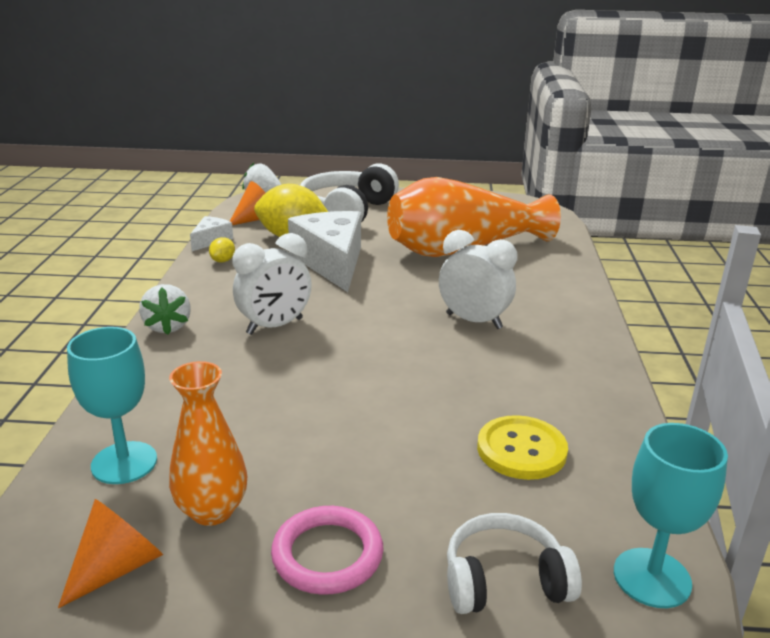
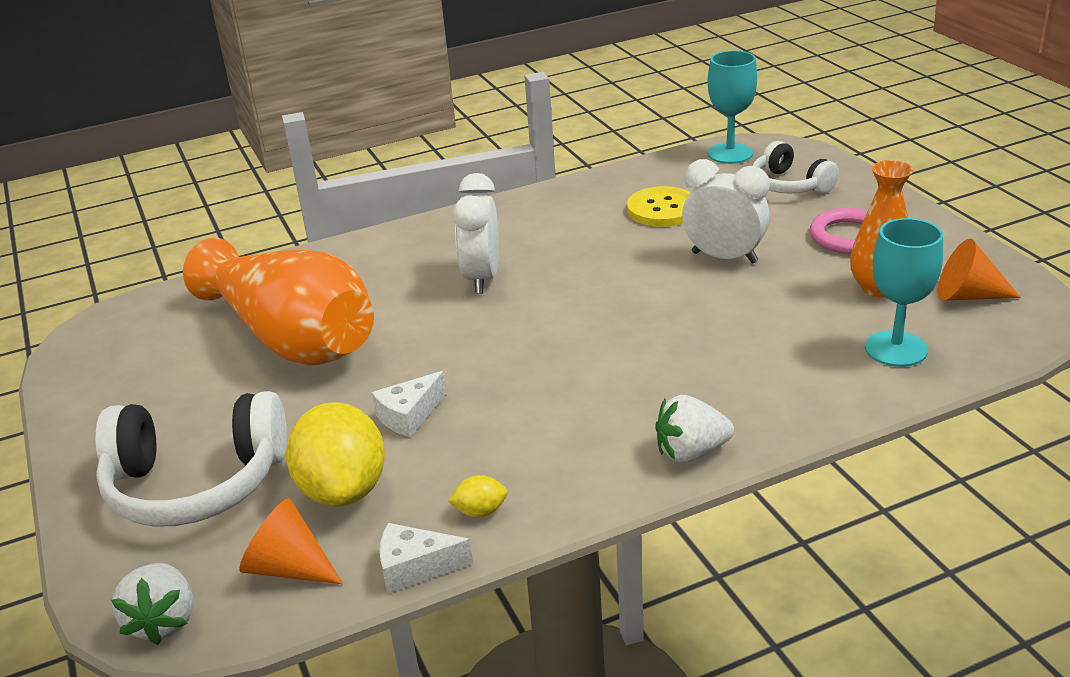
camera: 115 degrees left, 5 degrees up
white strawberry [139,284,191,335] -> white strawberry turned 150 degrees counterclockwise [656,395,734,463]
white clock [233,233,312,335] -> white clock moved to [682,159,770,264]
white cheese [288,211,361,292] -> white cheese [372,371,447,437], size x0.48

